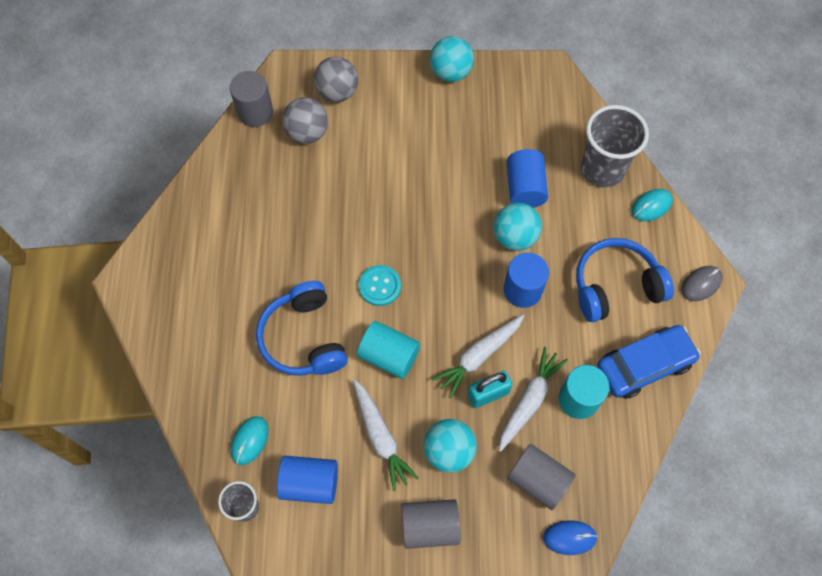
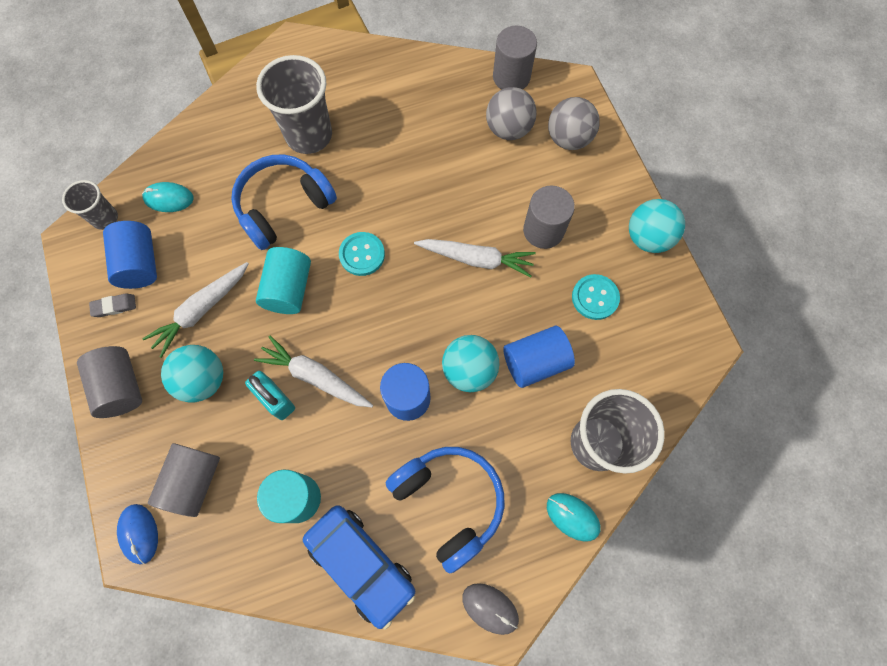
camera: 70 degrees right, 5 degrees up
white carrot [499,347,568,452] -> white carrot moved to [414,239,536,278]
none -> grey eraser [89,294,136,317]
none -> grey cup [256,55,332,154]
none -> grey cylinder [523,186,575,249]
none -> turquoise button [572,274,620,320]

